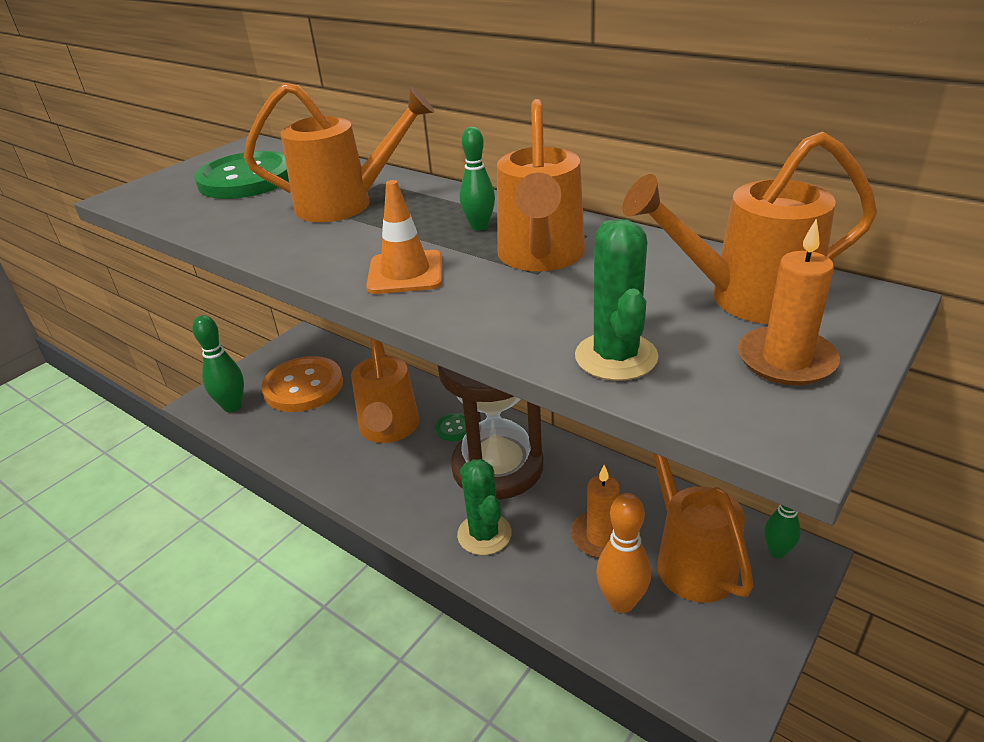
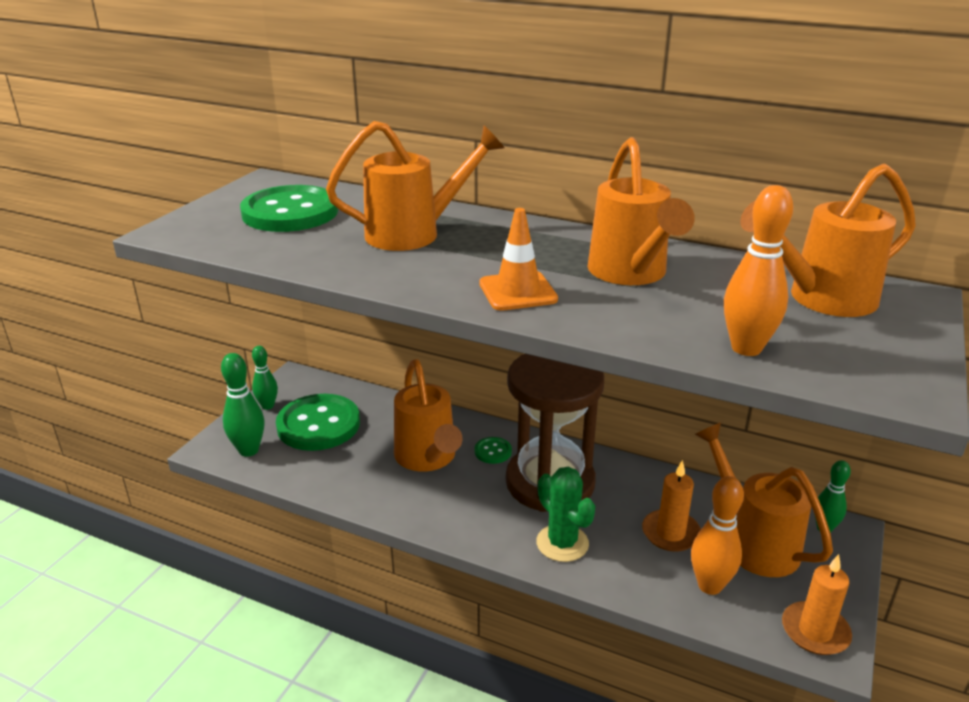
camera: 15 degrees left, 5 degrees down
orange button [261,356,343,412] -> green button [276,394,360,451]
green bowling pin [460,127,495,231] -> green bowling pin moved to [252,346,278,410]
green cactus [575,219,659,381] -> orange bowling pin [724,185,793,356]
orange candle [738,219,840,385] -> orange candle moved to [782,554,852,655]

